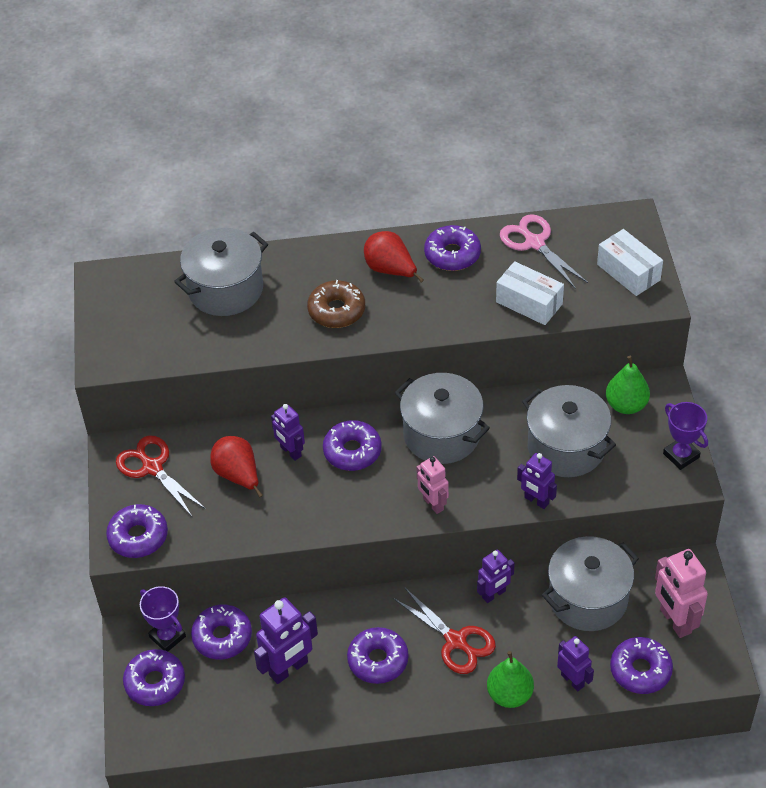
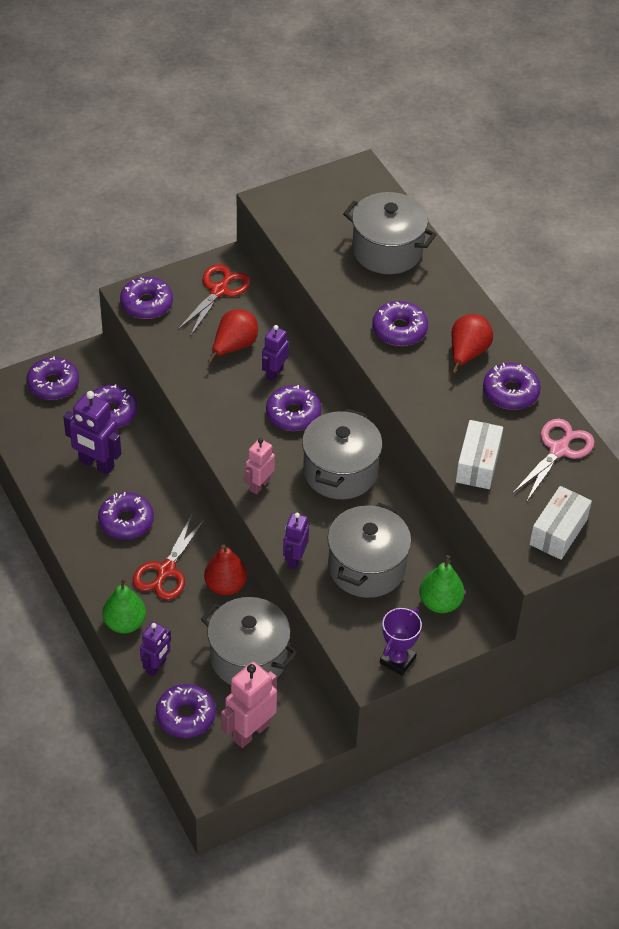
camera: 65 degrees right, 0 degrees up
purple trophy [140,586,186,651] -> none
brown donut [307,280,365,328] -> purple donut [372,301,428,346]
purple robot [477,549,515,603] -> red pear [204,544,247,596]

